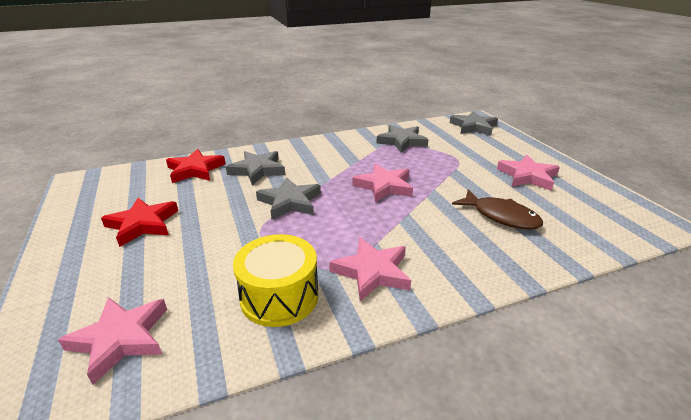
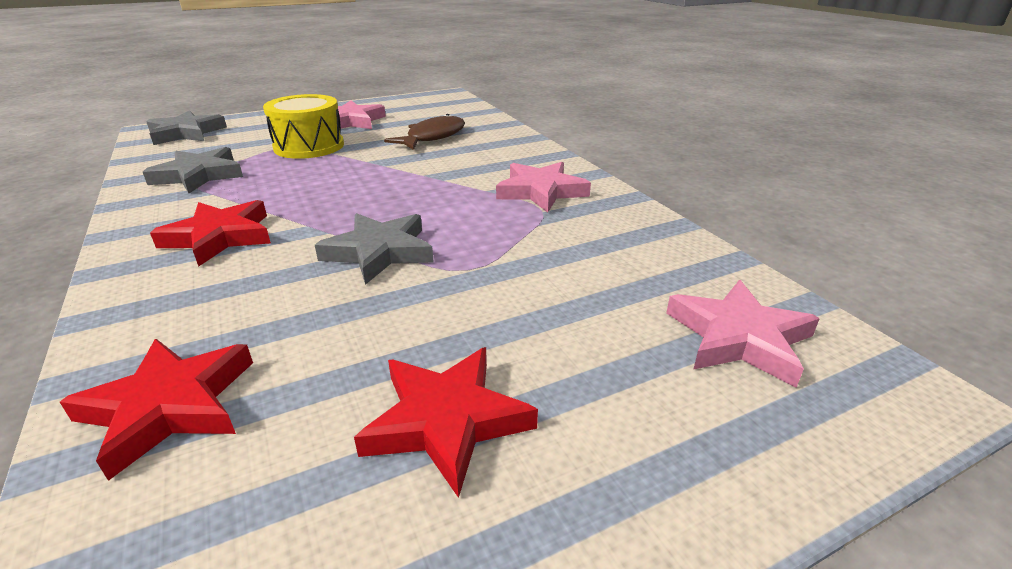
camera: 95 degrees left, 0 degrees up
grey star [226,151,285,185] -> none
yellow drum [233,234,318,327] -> yellow drum moved to [263,94,344,159]
pink star [352,163,413,202] -> none
none -> red star [150,200,271,267]

